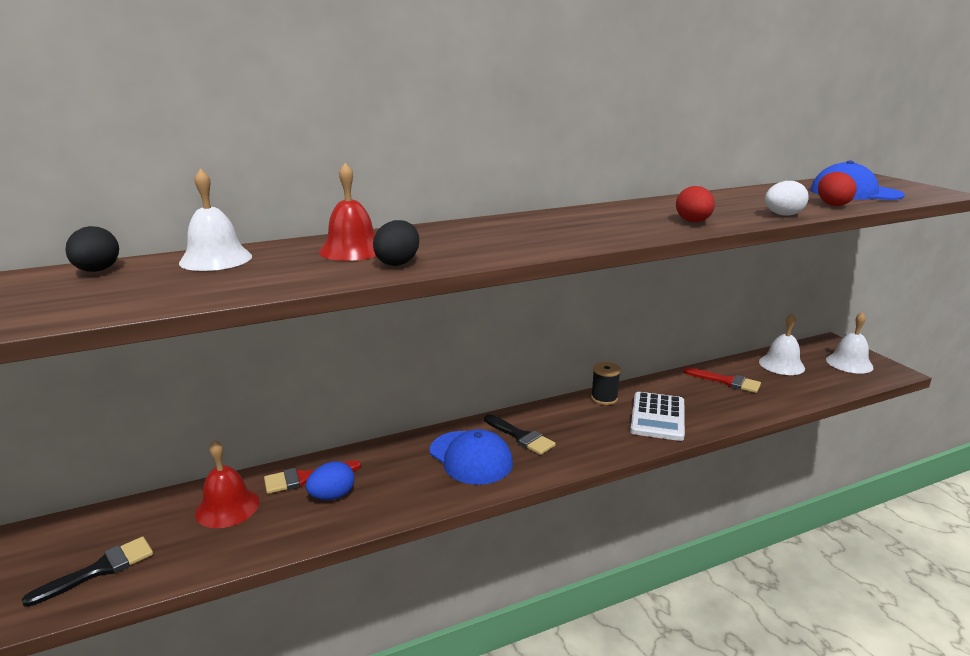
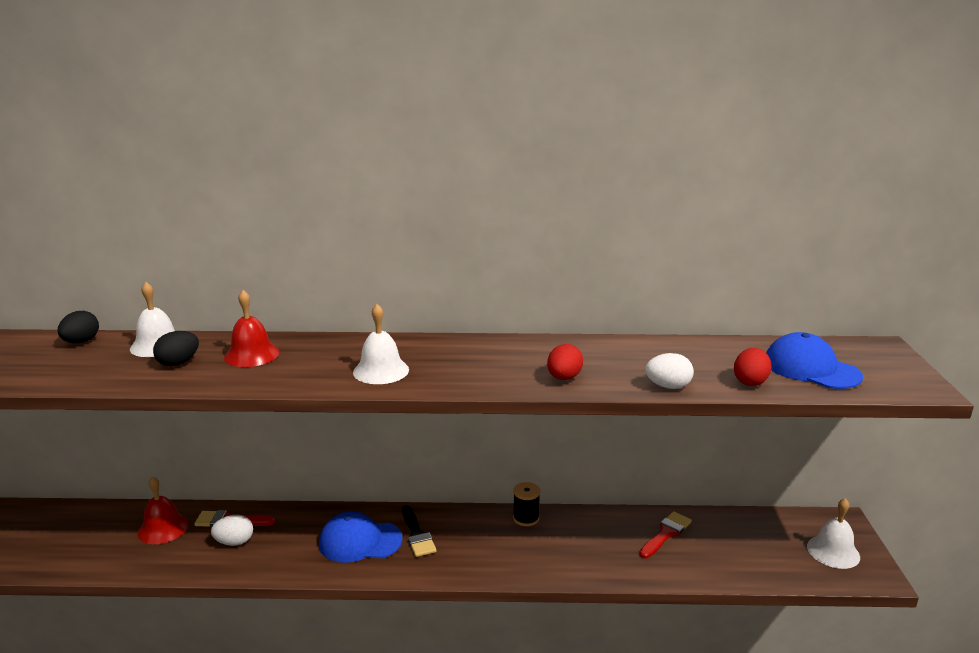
camera: 25 degrees right, 0 degrees up
black brush [21,537,153,607] -> none
blue egg [306,461,354,500] -> white egg [211,515,253,546]
black egg [373,220,419,266] -> black egg moved to [153,331,199,366]
blue cap [430,429,513,485] -> blue cap turned 105 degrees clockwise [319,511,402,563]
white calculator [630,392,685,441] -> none
red brush [683,367,761,393] -> red brush turned 105 degrees counterclockwise [639,511,692,559]
white bell [759,313,805,375] -> white bell moved to [353,304,409,384]

